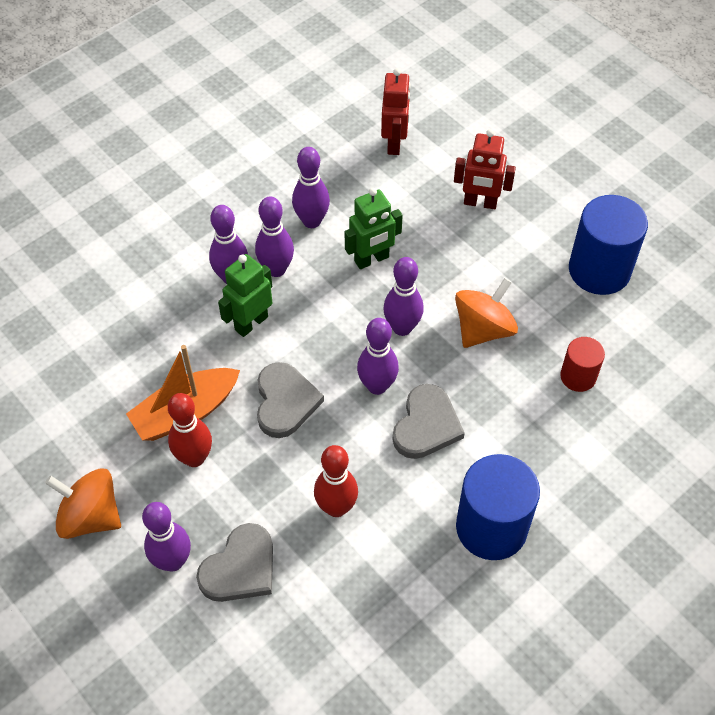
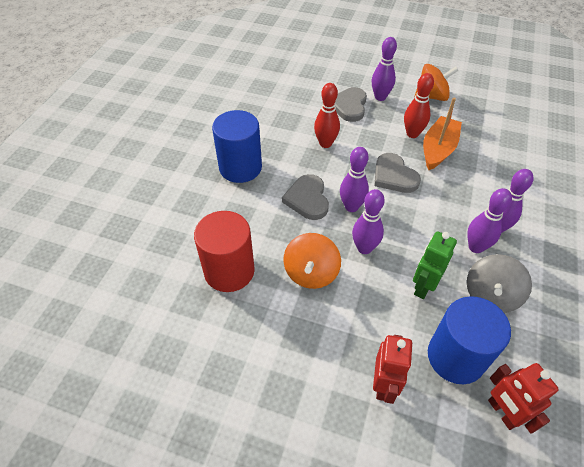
camera: 150 degrees right, 5 degrees down
green robot [218,254,273,337] -> none
purple bowling pin [292,147,330,228] -> grey spinning top [467,254,532,313]
red robot [454,129,516,209] -> red robot turned 120 degrees clockwise [373,335,413,404]
red cylinder [560,337,605,392] -> red cylinder [194,211,255,292], size x1.83
blue cylinder [569,195,648,295] -> blue cylinder moved to [428,296,511,384]

